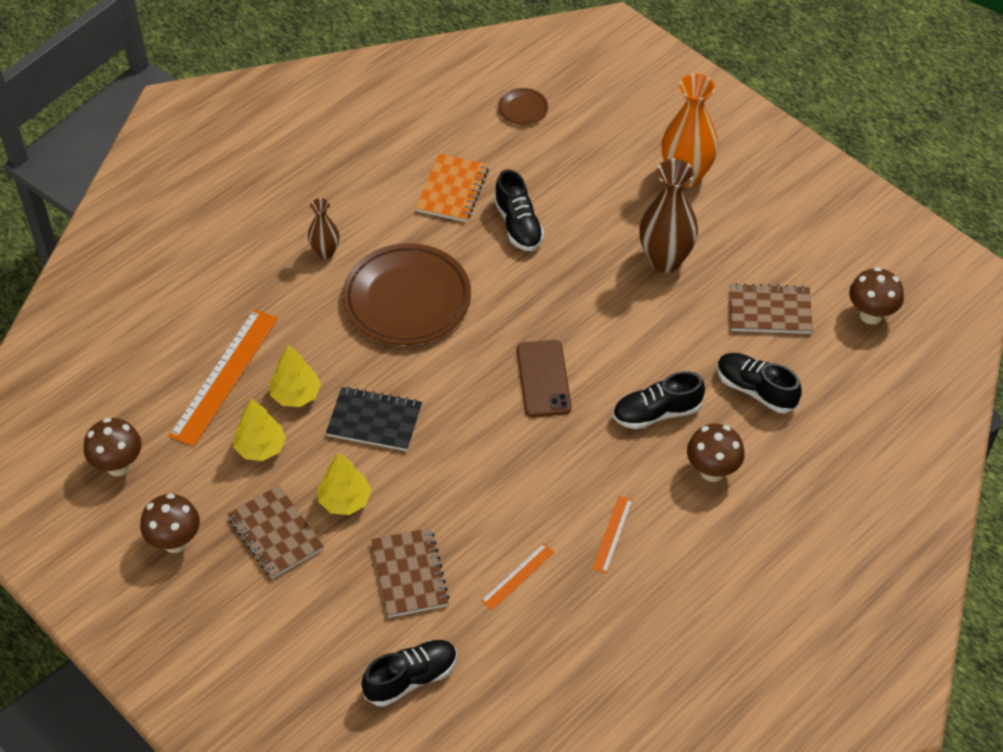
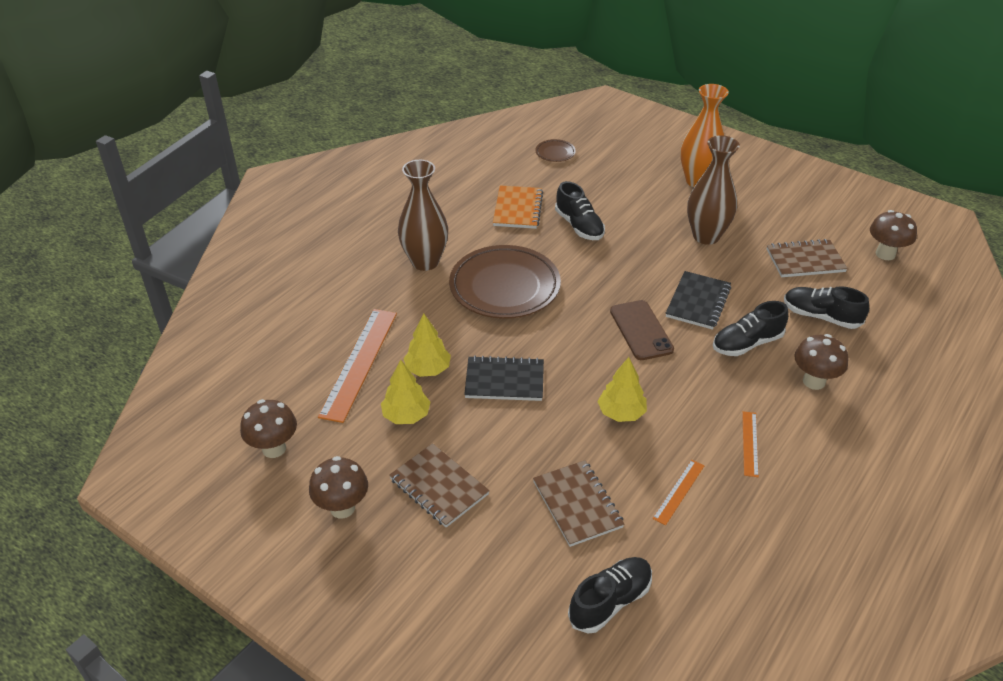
camera: 10 degrees left, 10 degrees down
brown vase [308,198,339,259] -> brown vase [398,160,448,271], size x1.83
yellow tree [318,453,372,515] -> yellow tree moved to [597,357,647,422]
none -> black notebook [666,271,731,330]

